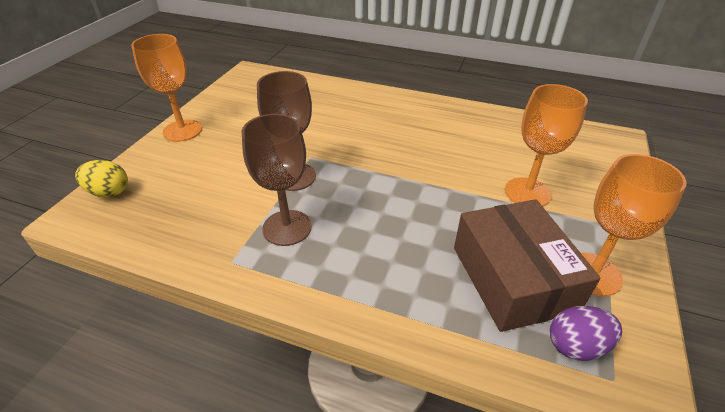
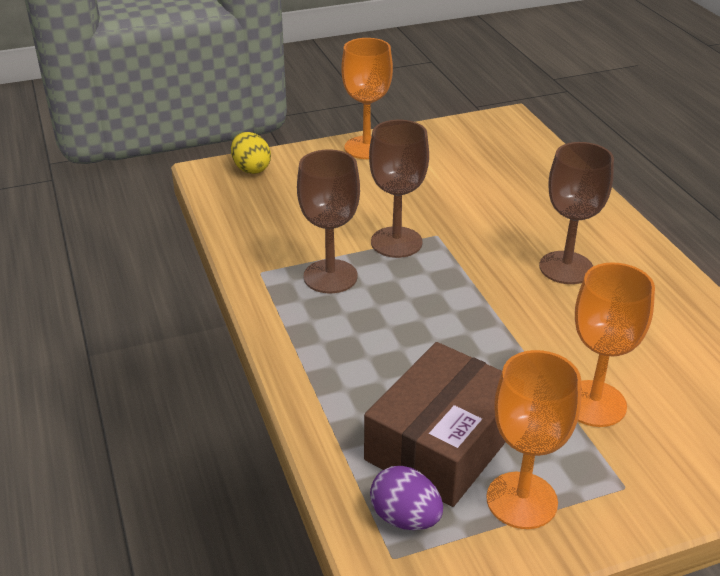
camera: 50 degrees right, 5 degrees down
none -> brown goblet [539,142,614,284]

